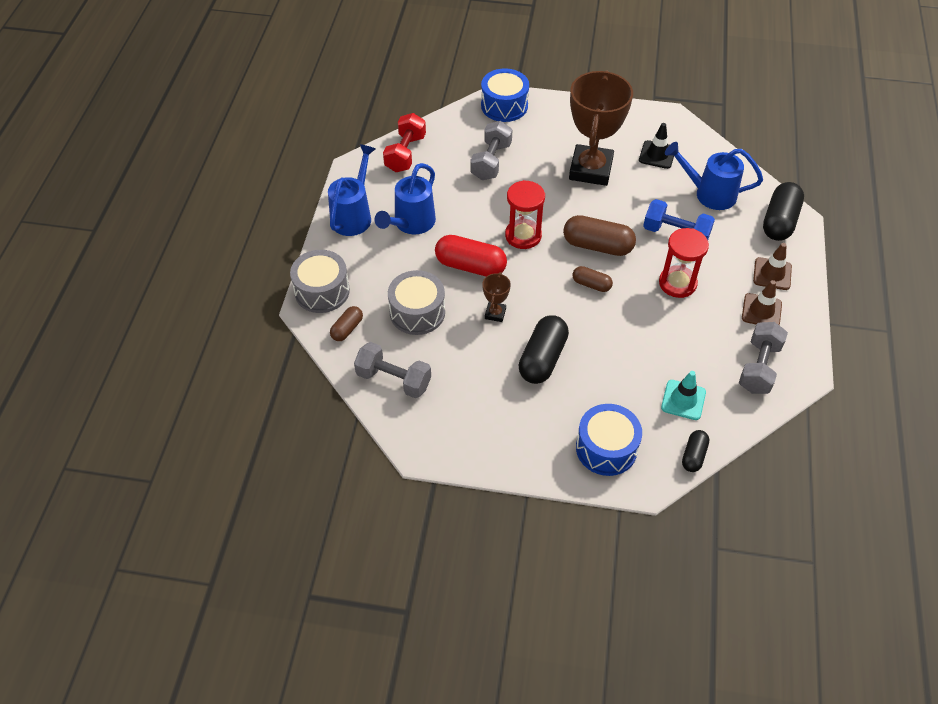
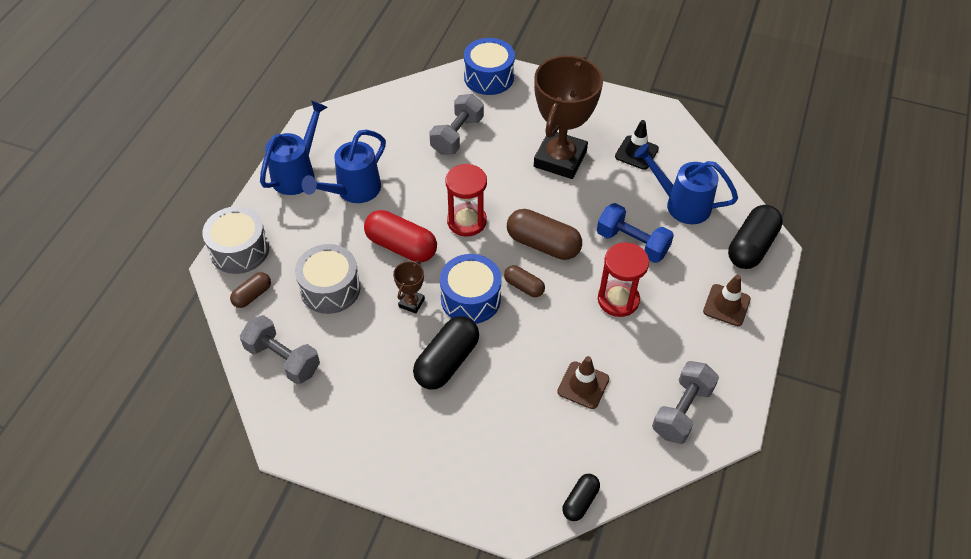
camera: 10 degrees right, 0 degrees up
red dumbbell [383,113,426,172] -> none
blue drum [576,404,642,476] -> blue drum moved to [440,254,502,324]
turquoise traffic cone [661,371,706,420] -> none
brown traffic cone [742,280,782,325] -> brown traffic cone moved to [557,356,609,409]

